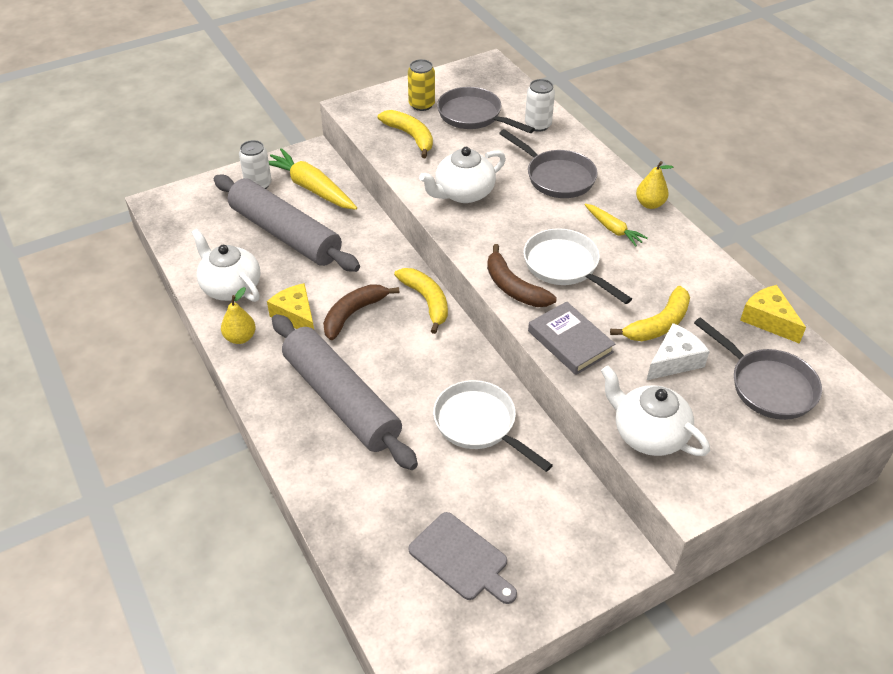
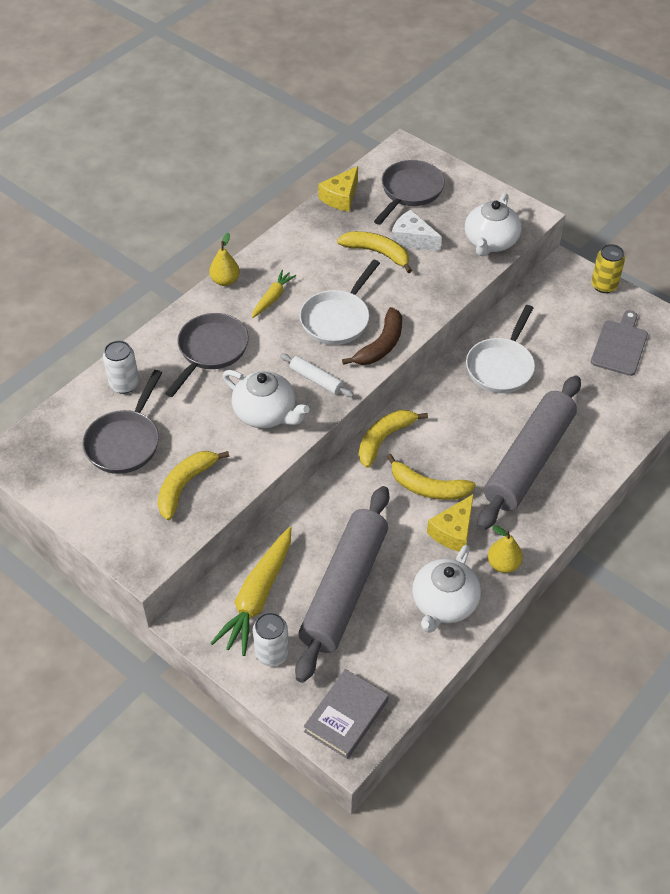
camera: 110 degrees left, 5 degrees up
brown banana [323,284,399,340] -> yellow banana [387,454,476,500]
yellow can [408,59,435,111] -> yellow can moved to [591,244,625,293]
grey book [528,301,615,375] -> grey book moved to [304,669,389,759]
none -> white rolling pin [280,354,354,397]

